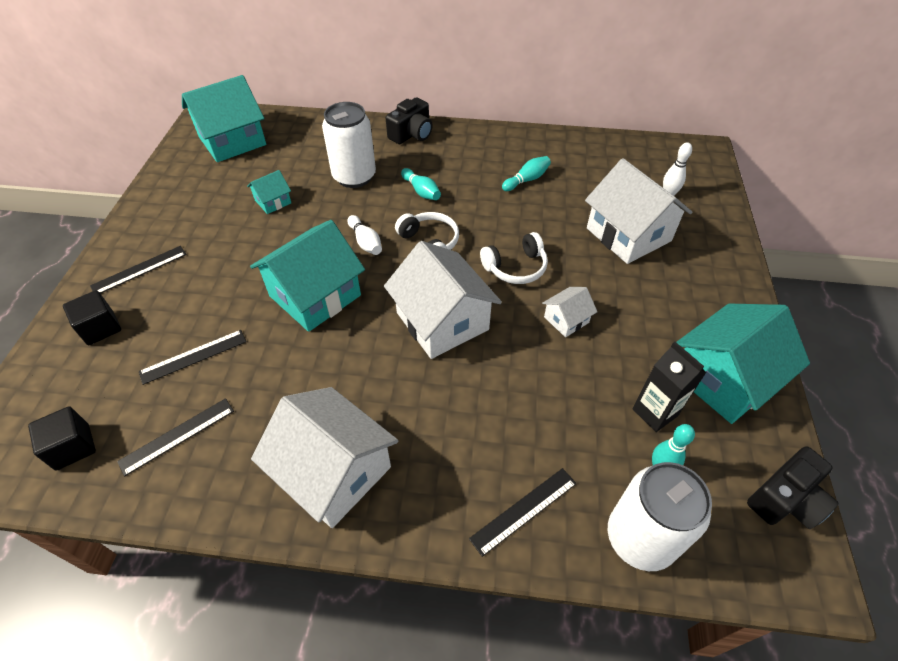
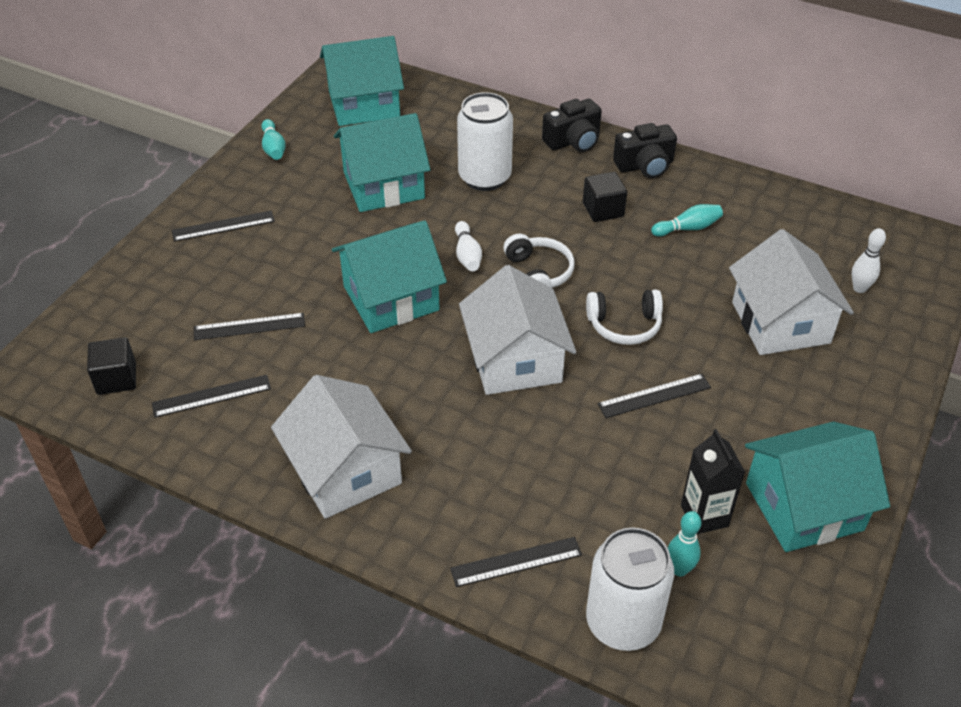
camera: 20 degrees right, 5 degrees down
black cube [63,290,121,345] -> black cube moved to [583,172,627,222]
turquoise house [247,170,291,214] -> turquoise house [334,113,430,212], size x2.11
turquoise bowling pin [401,168,441,200] -> turquoise bowling pin moved to [261,119,285,160]
white house [542,287,597,337] -> black ruler [598,374,711,418]
black camera [747,446,839,529] -> black camera moved to [613,123,677,178]

